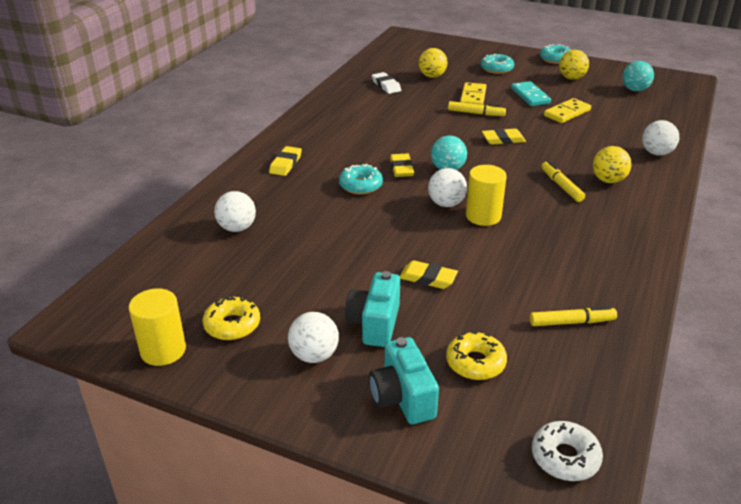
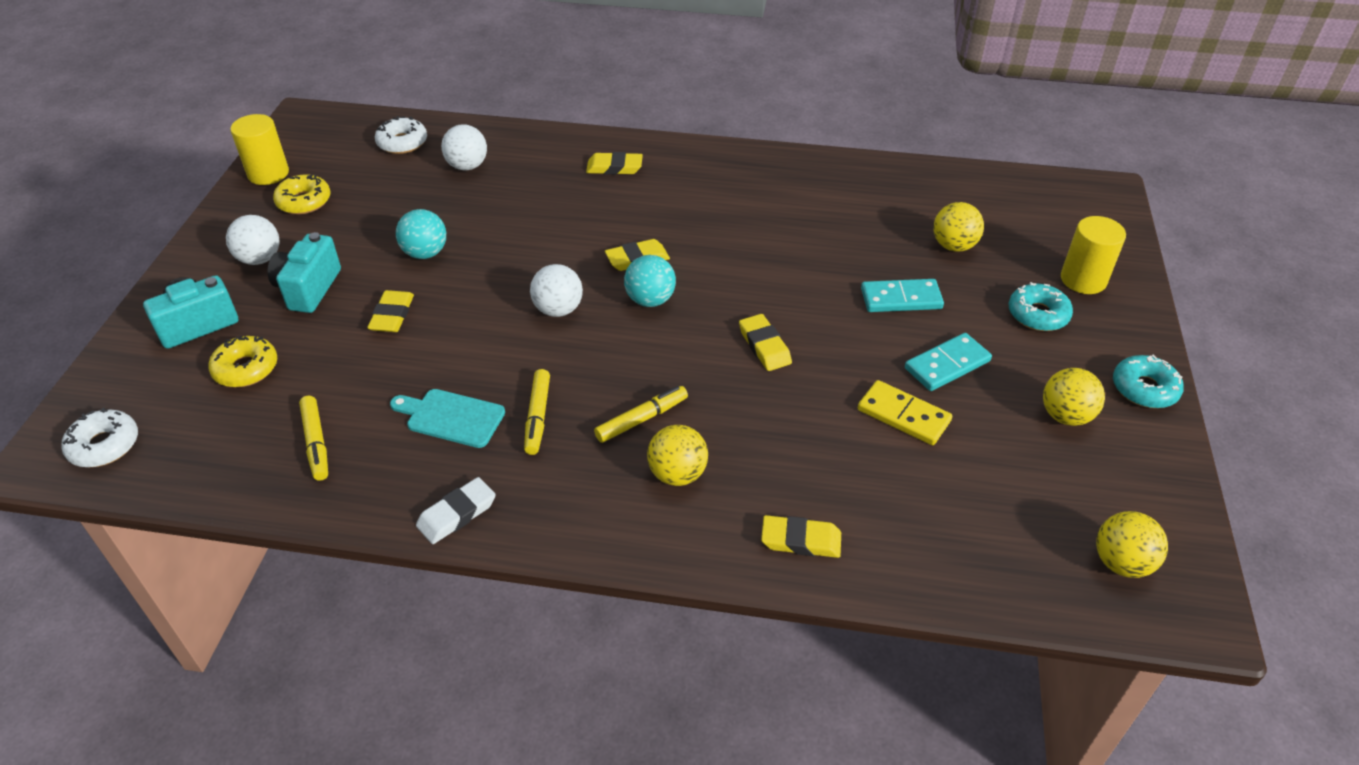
camera: 75 degrees right, 10 degrees up
turquoise donut [339,164,383,195] -> none
turquoise camera [345,271,400,347] -> turquoise camera turned 75 degrees counterclockwise [268,232,341,313]
white eraser [372,72,401,94] -> white eraser moved to [416,477,496,544]
yellow marker [448,101,506,116] -> yellow marker moved to [524,369,550,455]
yellow domino [460,82,486,105] -> turquoise domino [861,279,944,312]
yellow cylinder [466,165,507,226] -> yellow cylinder moved to [1061,216,1126,294]
turquoise ball [622,61,654,91] -> turquoise ball moved to [396,209,446,259]
white ball [642,120,679,156] -> yellow eraser [761,515,841,558]
none -> white donut [375,116,427,154]
none -> turquoise cutting board [390,389,505,448]
none -> yellow ball [1096,511,1168,578]

